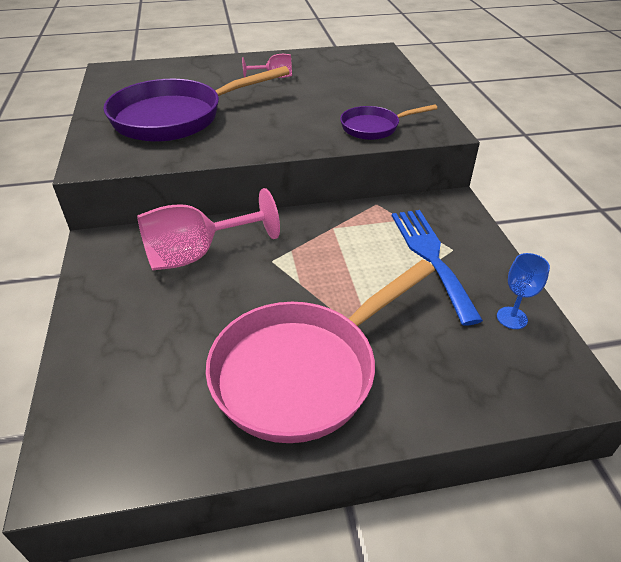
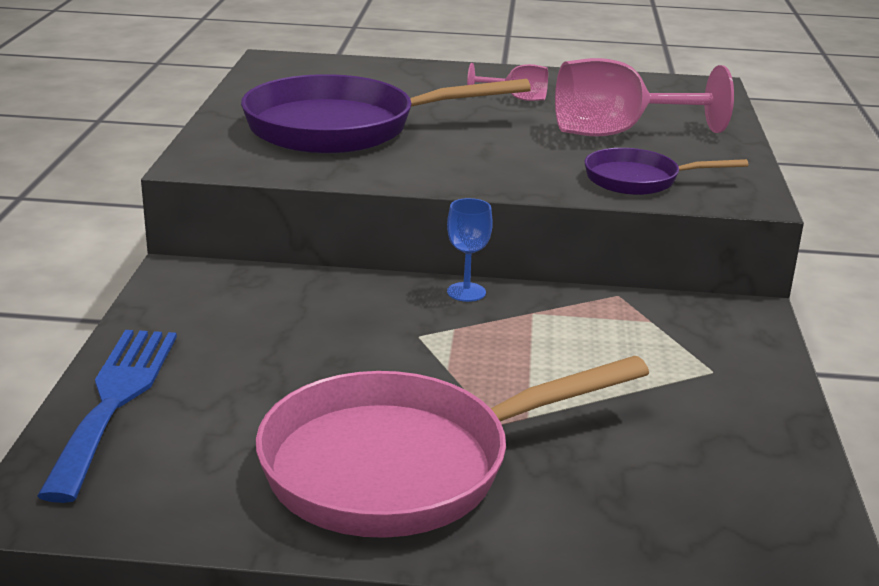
camera: 15 degrees right, 15 degrees down
pink goblet [137,188,280,270] -> pink goblet moved to [555,58,734,136]
blue fork [392,210,483,326] -> blue fork moved to [37,330,177,503]
blue goblet [497,253,550,329] -> blue goblet moved to [447,198,493,302]

